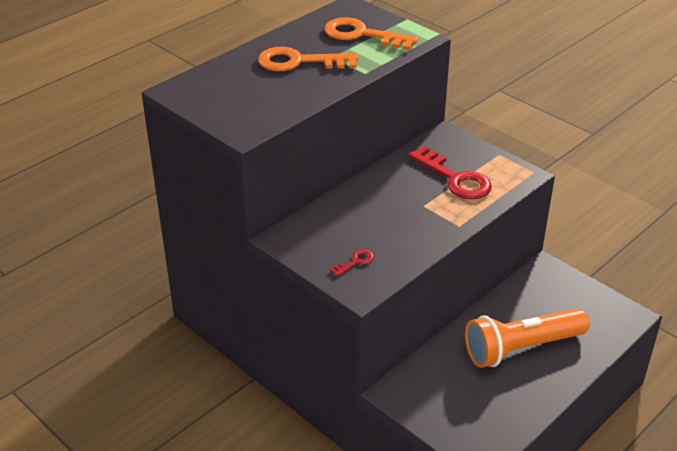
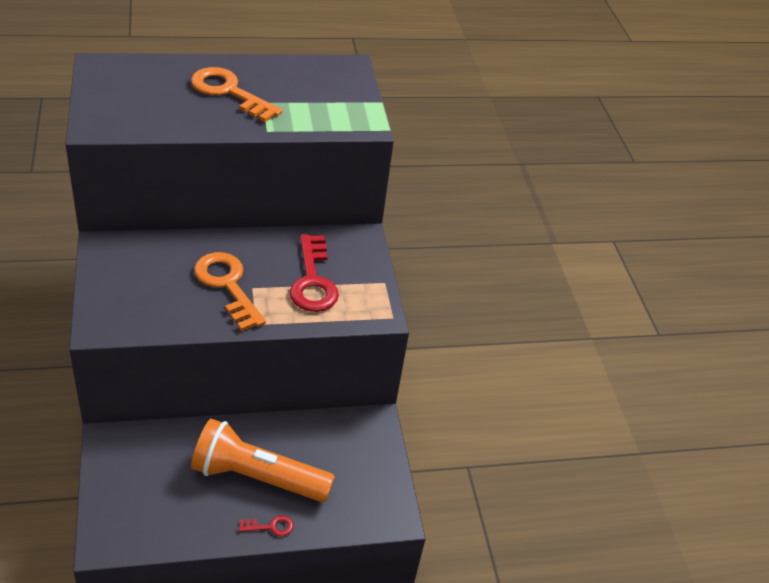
camera: 30 degrees right, 5 degrees up
orange key [324,17,418,50] -> orange key moved to [194,252,266,331]
red key [330,249,374,277] -> red key moved to [239,515,294,537]

